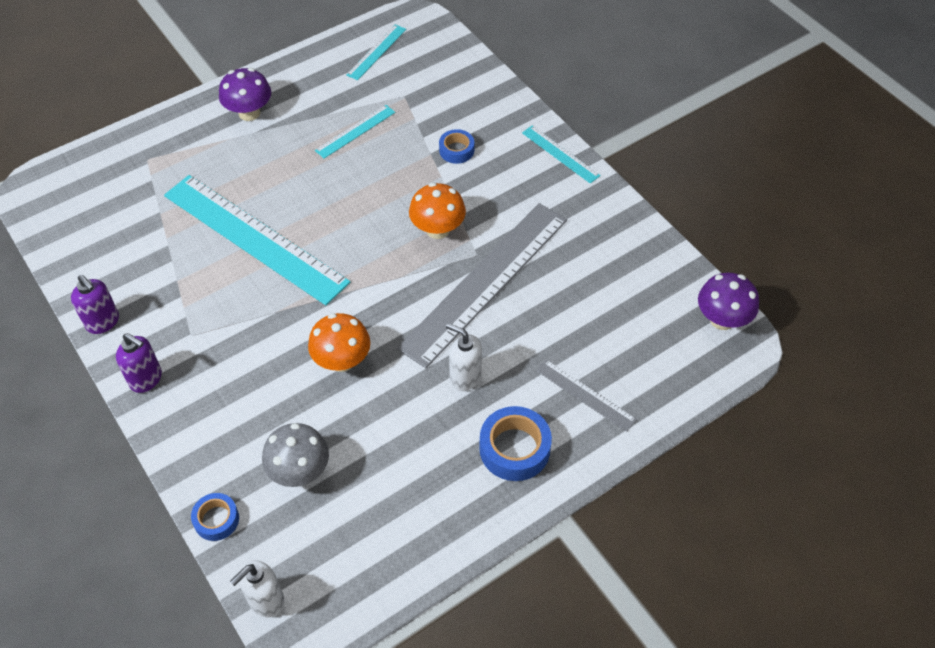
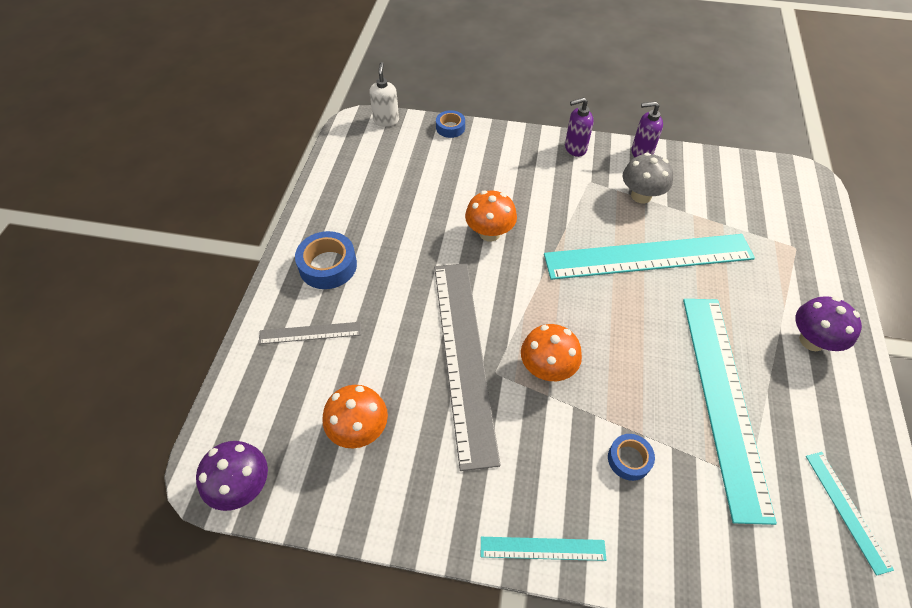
camera: 135 degrees right, 0 degrees up
grey mushroom [262,423,329,487] -> grey mushroom moved to [623,153,673,204]
turquoise ruler [315,105,395,159] -> turquoise ruler [683,299,777,525], size x2.24
white soap dispenser [446,323,482,391] -> none
none -> orange mushroom [323,385,388,448]

